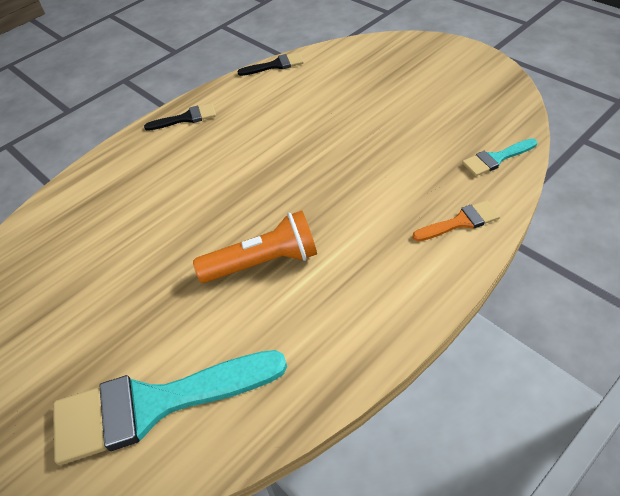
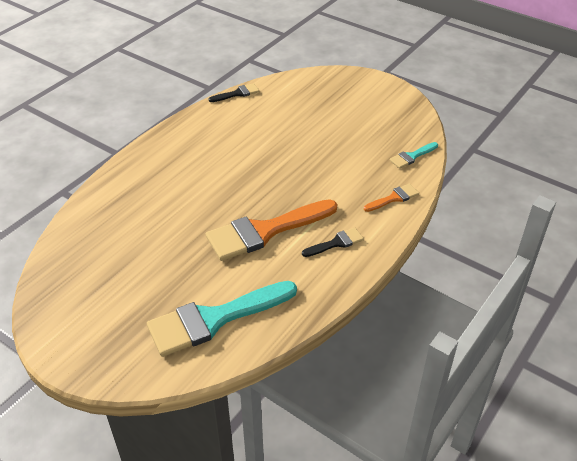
camera: 15 degrees left, 5 degrees down
black brush [144,103,216,131] -> black brush moved to [302,228,364,257]
orange flashlight [193,210,317,283] -> orange brush [206,199,337,261]

